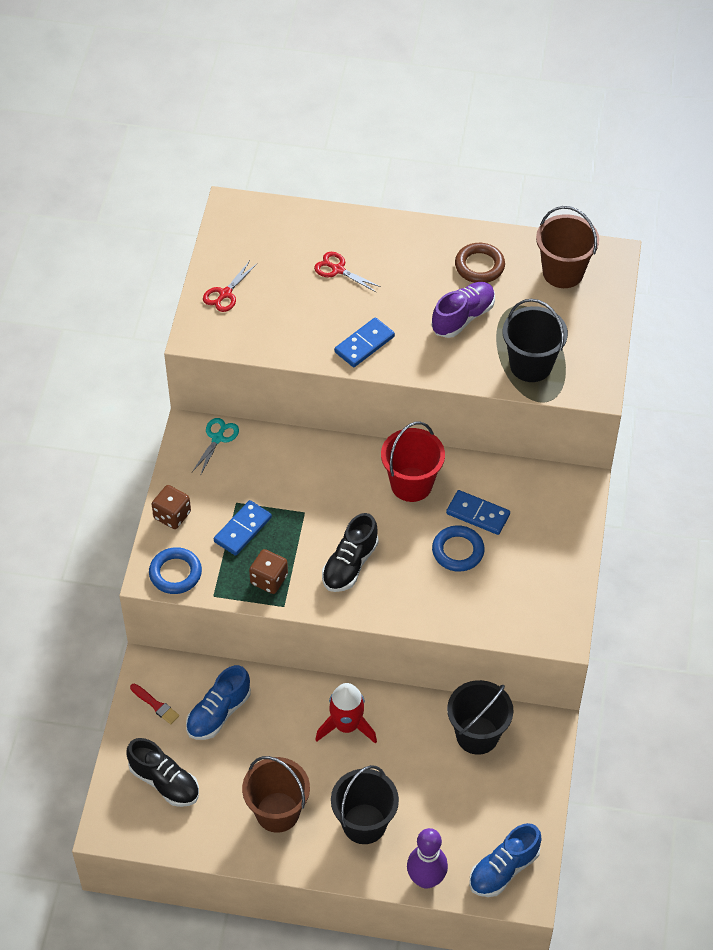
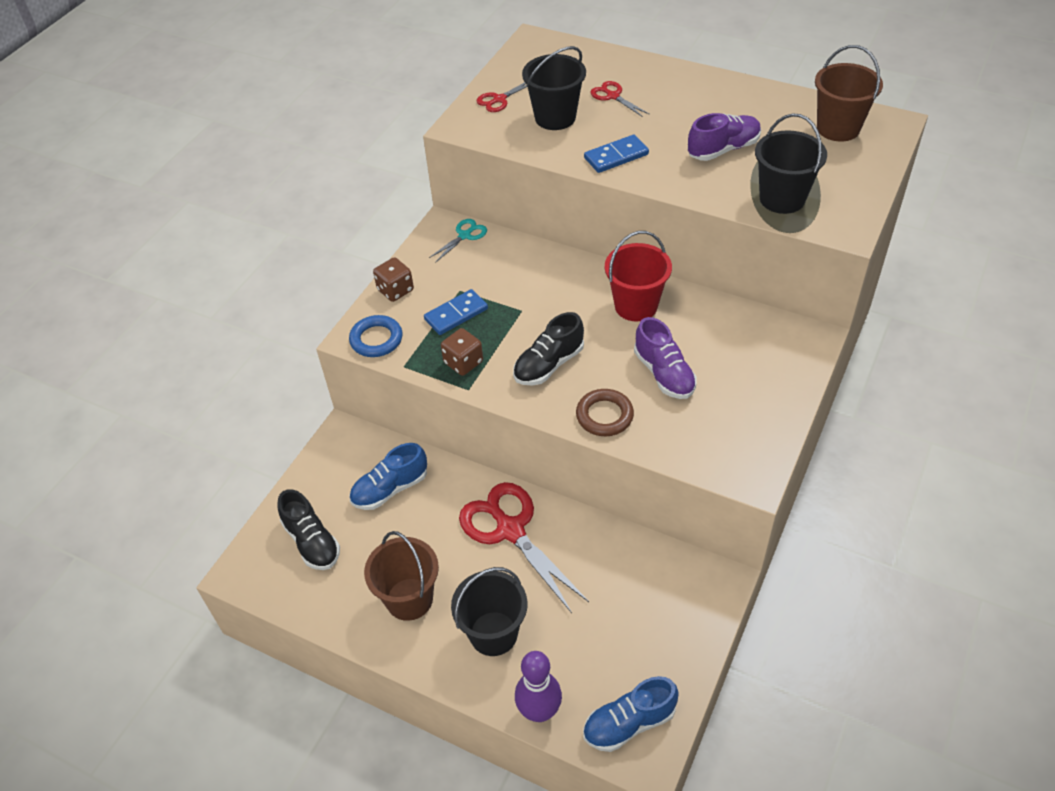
camera: 20 degrees right, 5 degrees down
red brush [130,684,179,724] -> none
red rocket [315,683,377,744] -> red scissors [459,482,589,613]
blue ring [432,525,485,572] -> purple shoe [634,317,697,399]
blue domino [446,490,510,535] -> none
black bucket [447,680,513,755] -> black bucket moved to [522,46,586,130]
brown ring [455,243,505,283] -> brown ring moved to [576,389,634,436]

